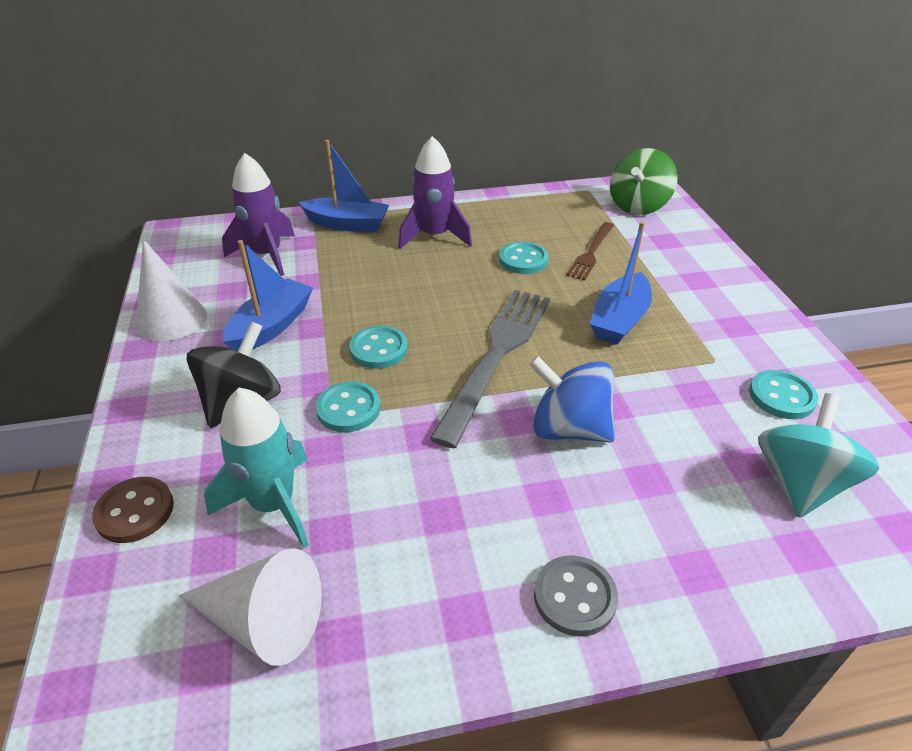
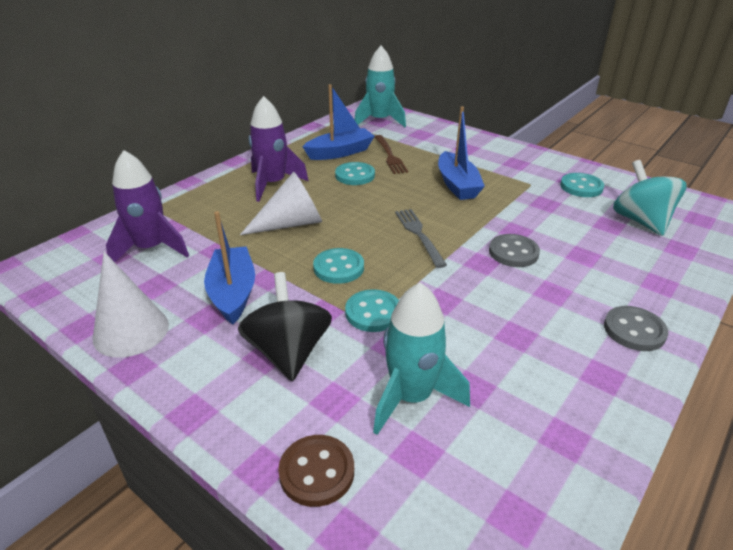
camera: 40 degrees left, 5 degrees down
white cone [179,548,322,666] -> white cone moved to [240,172,322,235]
blue boat [299,140,390,232] -> blue boat moved to [302,84,375,160]
grey fork [429,290,550,448] -> grey fork [395,209,447,268], size x0.54
blue spinning top [529,356,615,442] -> grey button [489,234,540,267]
green spinning top [610,148,678,215] -> turquoise rocket [355,46,406,127]

